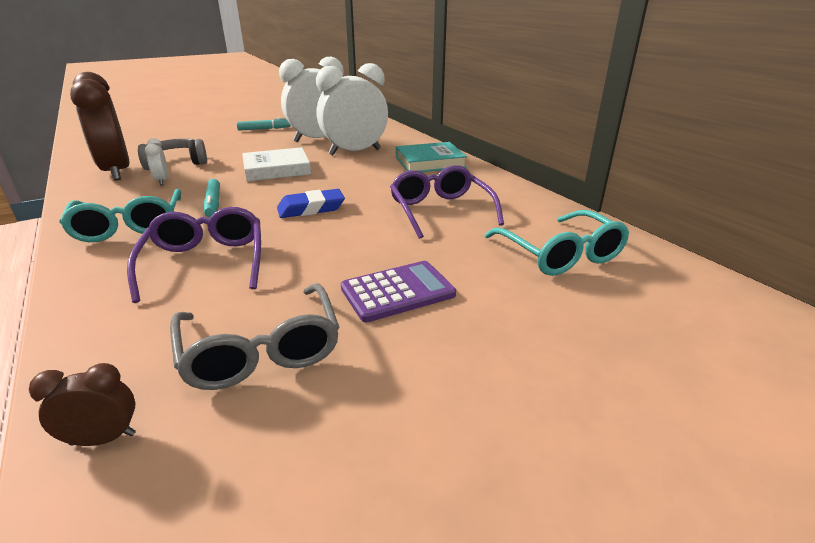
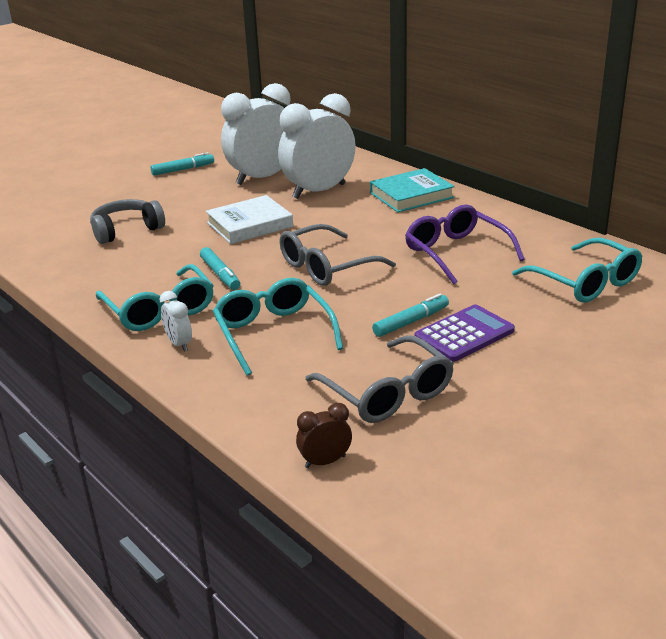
camera: 10 degrees left, 0 degrees up
brown clock [70,72,130,180] -> none
purple glasses [127,207,261,303] -> turquoise glasses [213,278,343,376]
white clock [145,138,168,185] -> white clock moved to [159,291,192,352]
blue eraser [277,189,345,218] -> grey glasses [280,224,396,286]
none -> turquoise marker [372,293,449,337]

